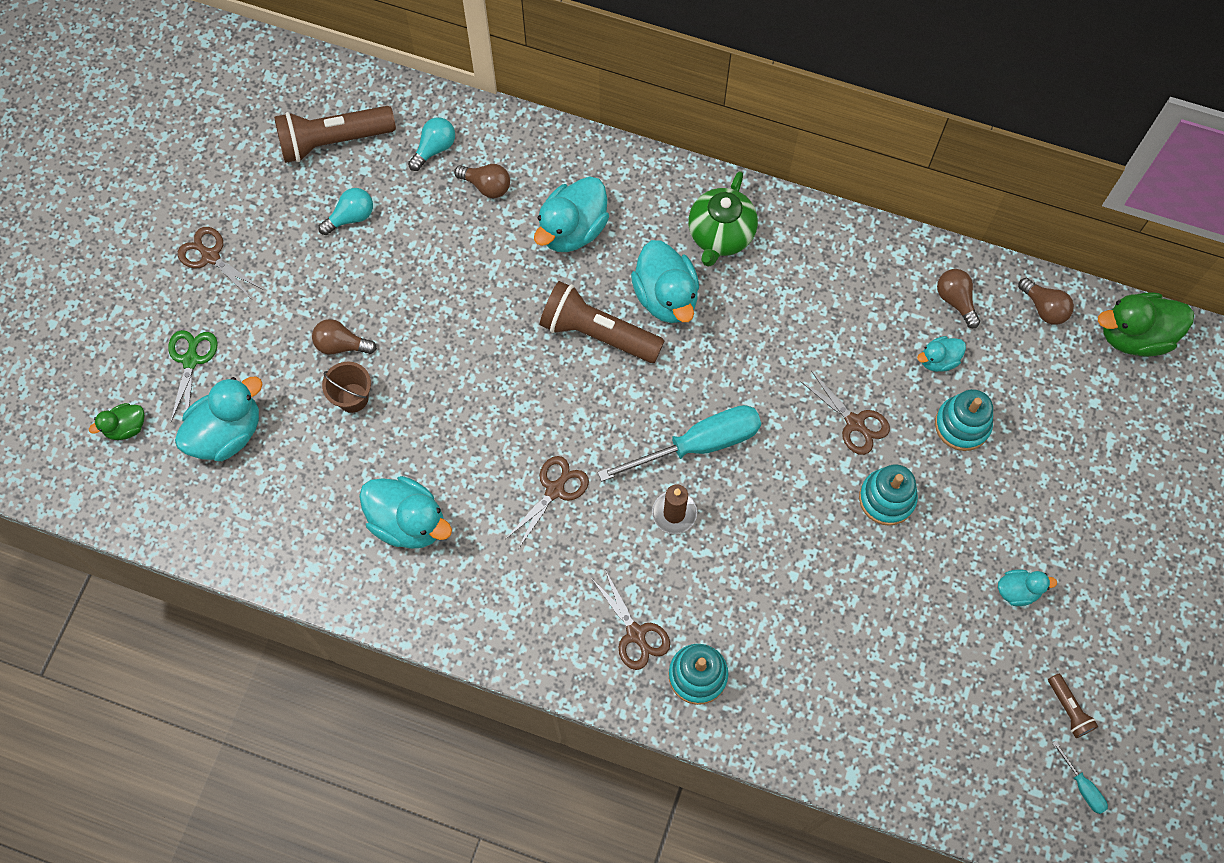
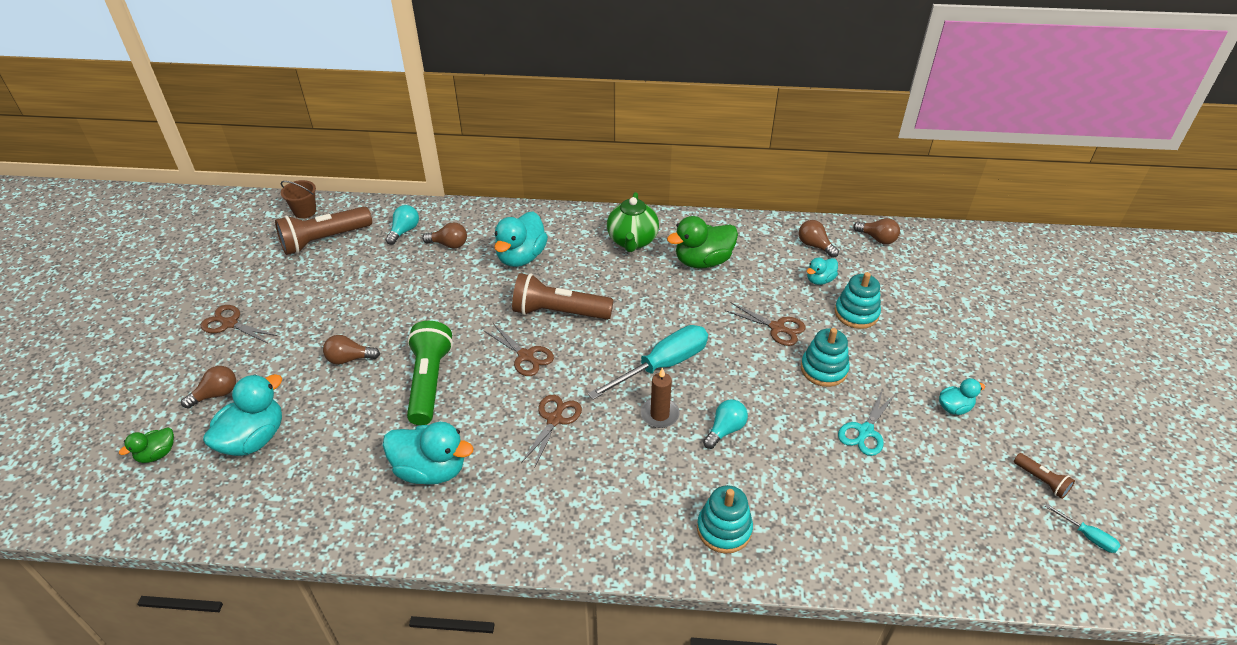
camera: 15 degrees left, 25 degrees down
green scissors [168,330,218,422] -> brown light bulb [181,366,236,409]
turquoise light bulb [318,188,373,235] -> turquoise light bulb moved to [703,399,748,449]
brown bucket [322,362,371,413] -> brown bucket moved to [281,180,316,219]
brown scissors [591,570,670,670] -> brown scissors moved to [483,323,554,376]
turquoise duck [631,240,699,323] -> none
green duck [1098,292,1194,357] -> green duck moved to [667,216,738,268]
none -> green flashlight [407,321,453,425]
none -> turquoise scissors [838,389,896,456]

